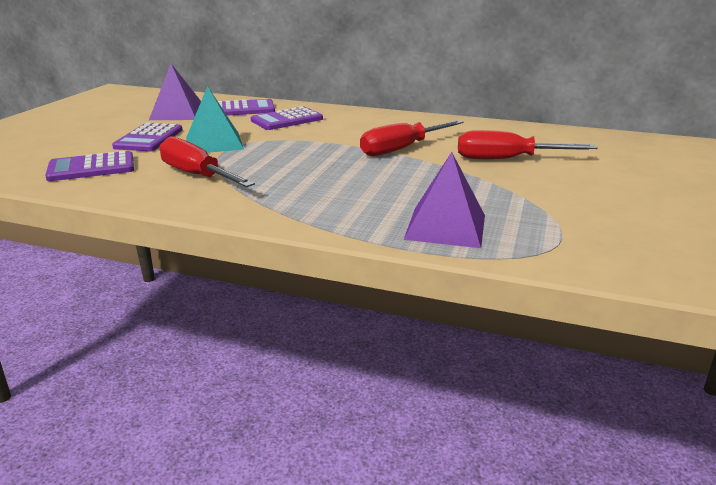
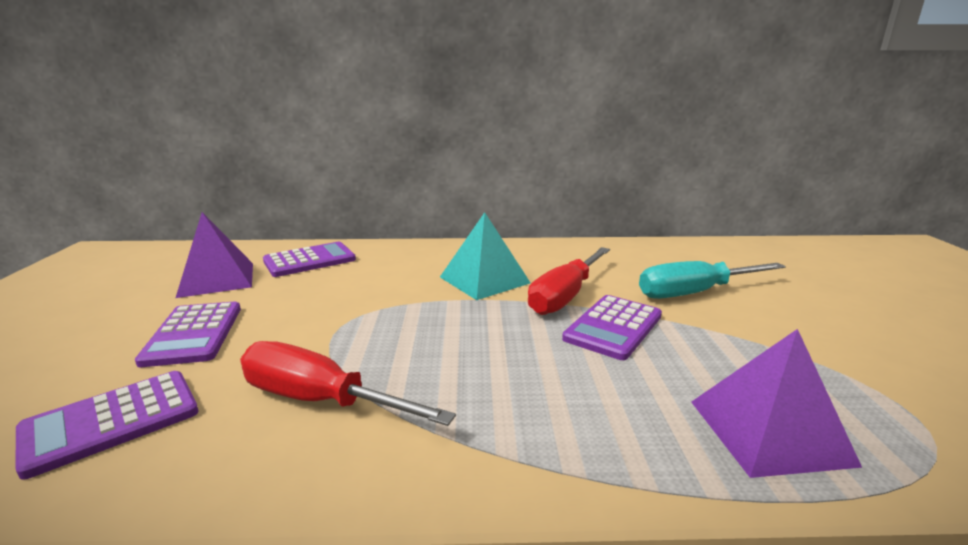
camera: 20 degrees left, 5 degrees down
turquoise pyramid [186,86,244,153] -> turquoise pyramid moved to [440,212,531,300]
purple calculator [251,106,323,130] -> purple calculator moved to [562,295,662,360]
red screwdriver [458,130,598,159] -> turquoise screwdriver [639,261,786,299]

